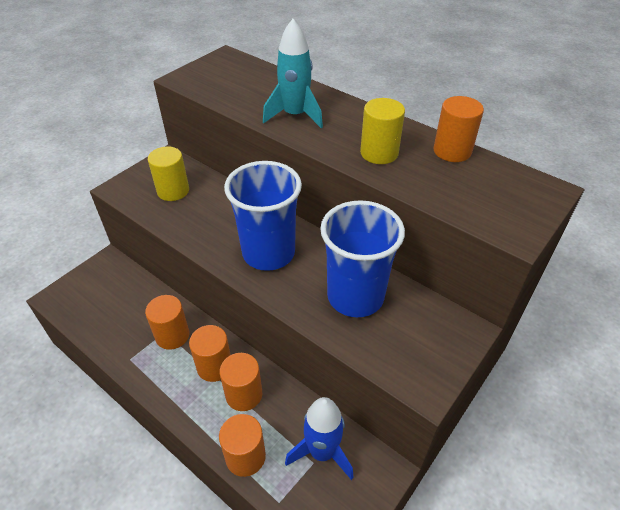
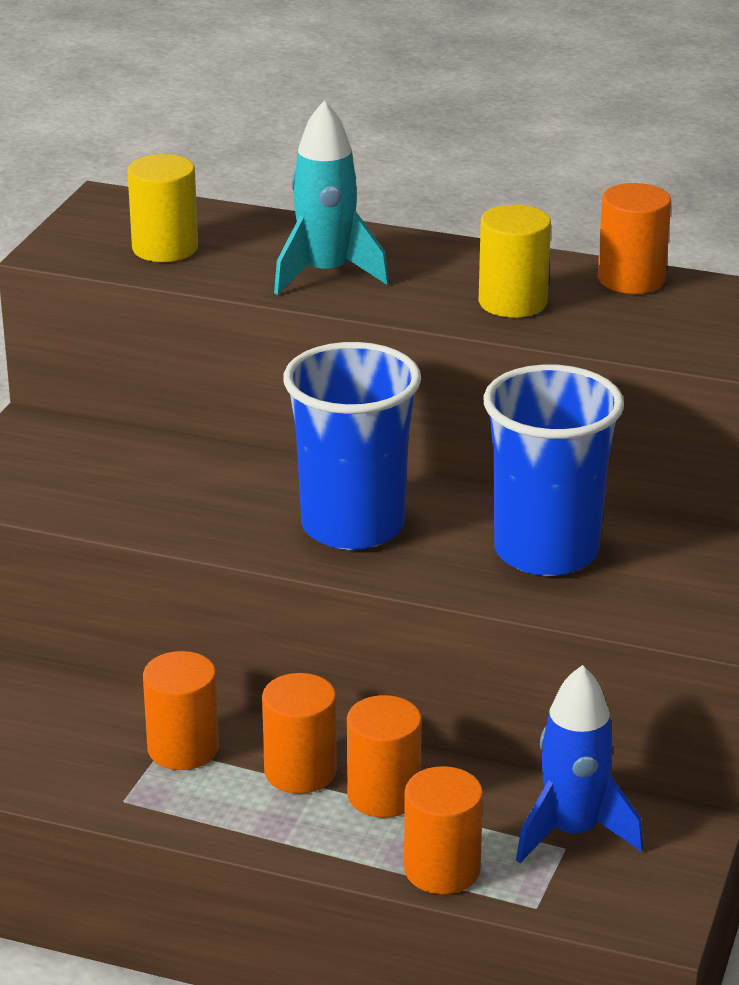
camera: 20 degrees left, 15 degrees down
yellow cylinder [148,147,189,201] -> yellow cylinder moved to [128,154,198,262]

